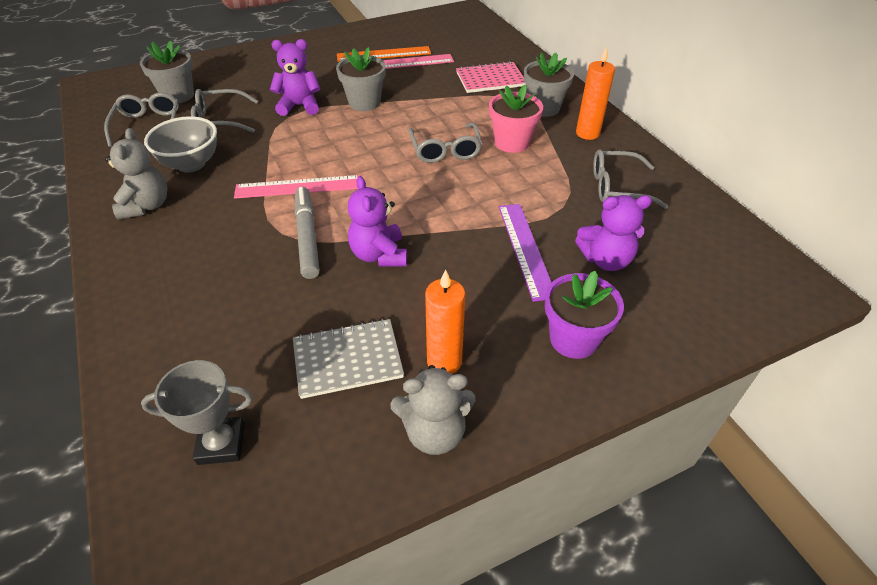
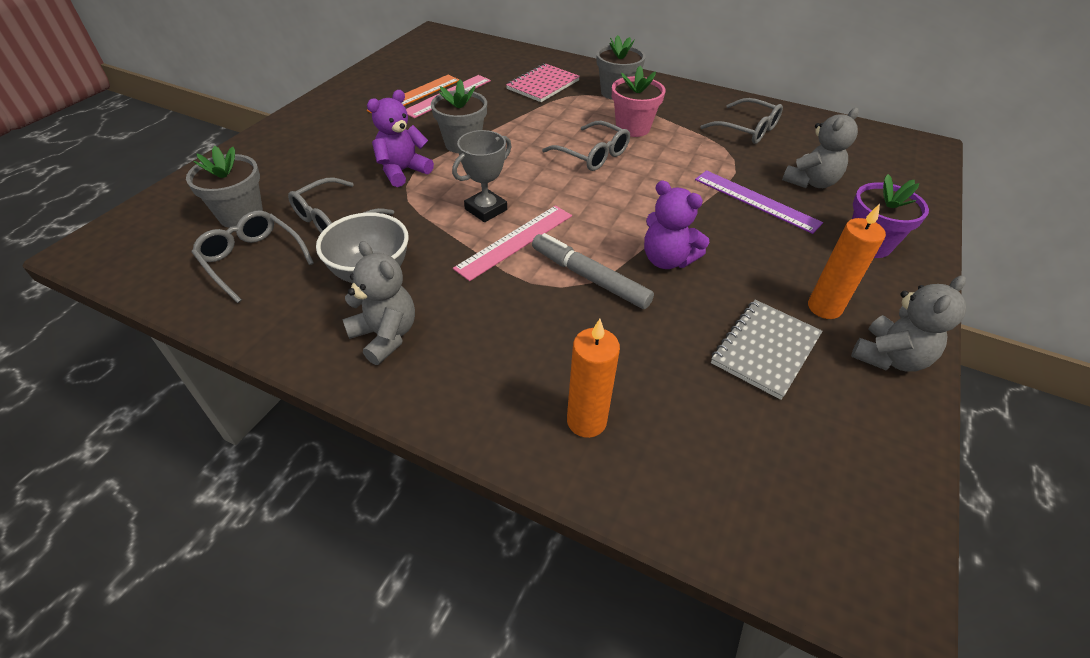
camera: 40 degrees left, 0 degrees up
grey trophy [141,360,253,465] -> grey trophy moved to [452,130,512,222]
purple teddy bear [575,195,652,271] -> grey teddy bear [782,108,859,188]
orange candle [576,46,615,140] -> orange candle moved to [567,319,620,438]
grey glasses [593,149,668,209] -> grey glasses turned 105 degrees counterclockwise [700,98,783,144]

